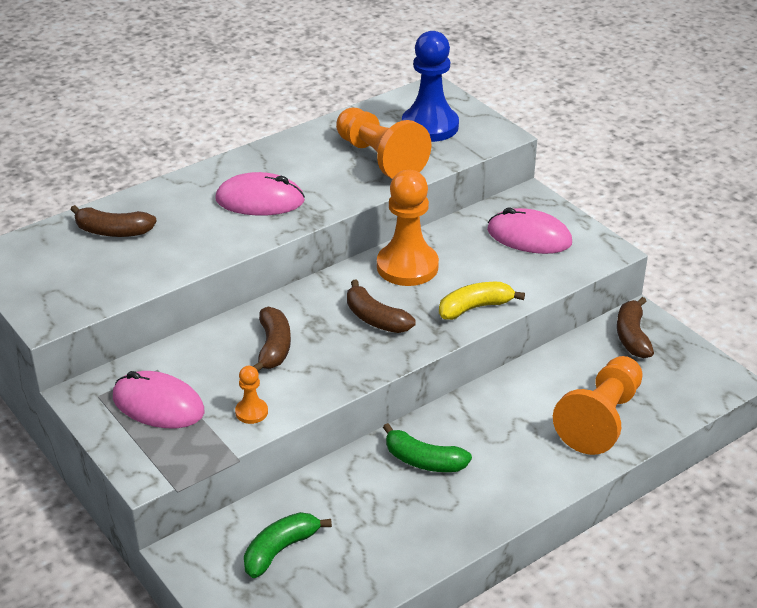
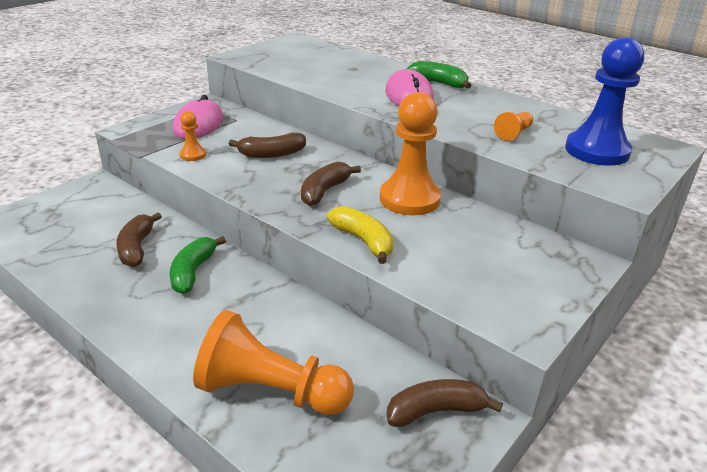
camera: 75 degrees right, 5 degrees down
brown banana [70,205,157,237] -> brown banana moved to [116,213,162,267]
green banana [244,512,332,578] -> green banana moved to [407,61,472,88]
orange pawn [336,108,431,179] -> orange pawn [494,112,533,141], size x0.46
pink mouse [487,208,572,254] -> none

